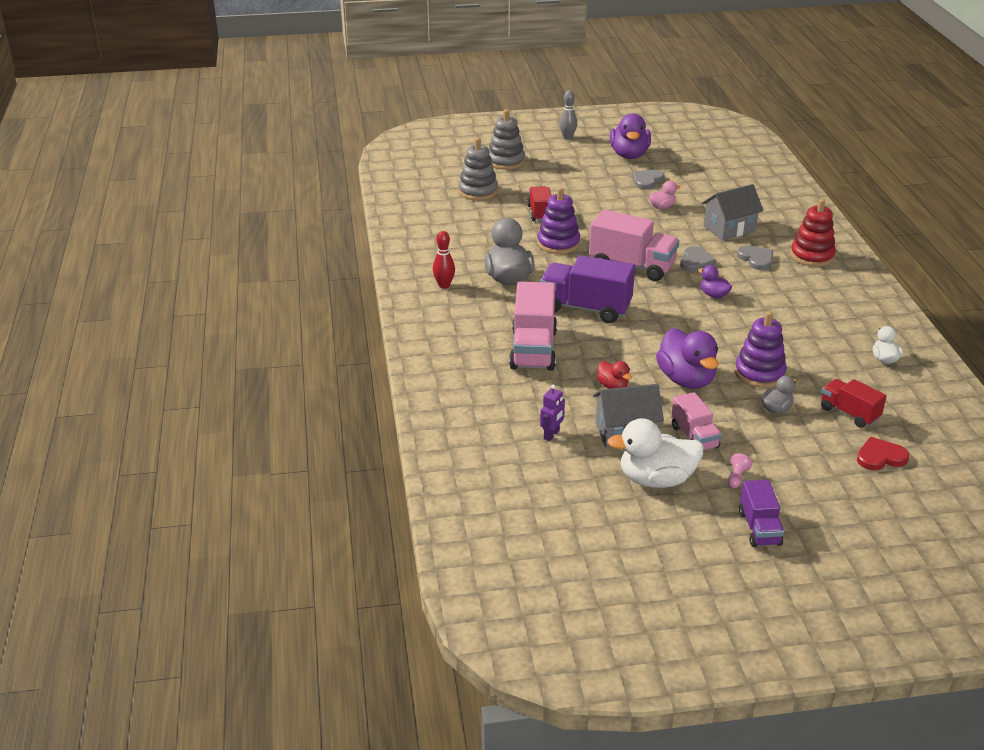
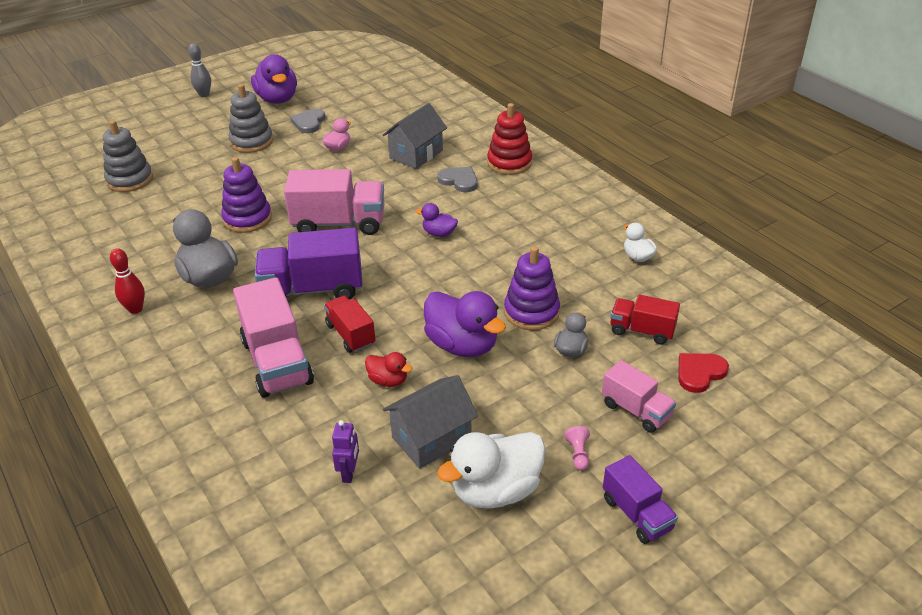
camera: 25 degrees left, 5 degrees up
grey stacking toy [489,109,525,170] -> grey stacking toy moved to [229,84,273,153]
red truck [527,186,552,221] -> red truck moved to [324,295,375,353]
pink truck [672,392,722,451] -> pink truck moved to [602,360,676,433]
grey heart [680,246,717,272] -> none

